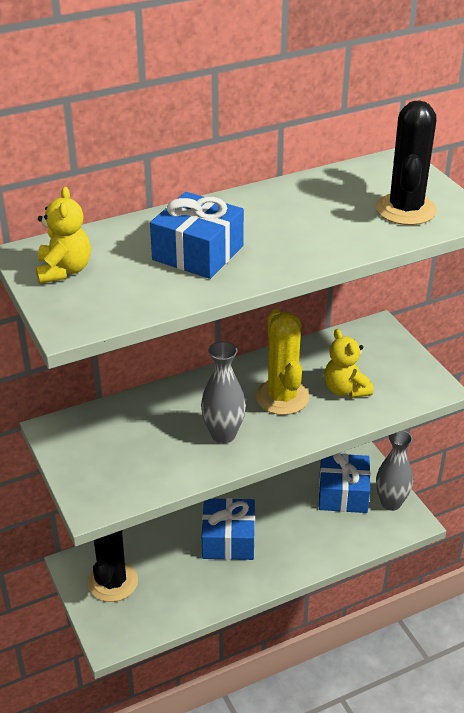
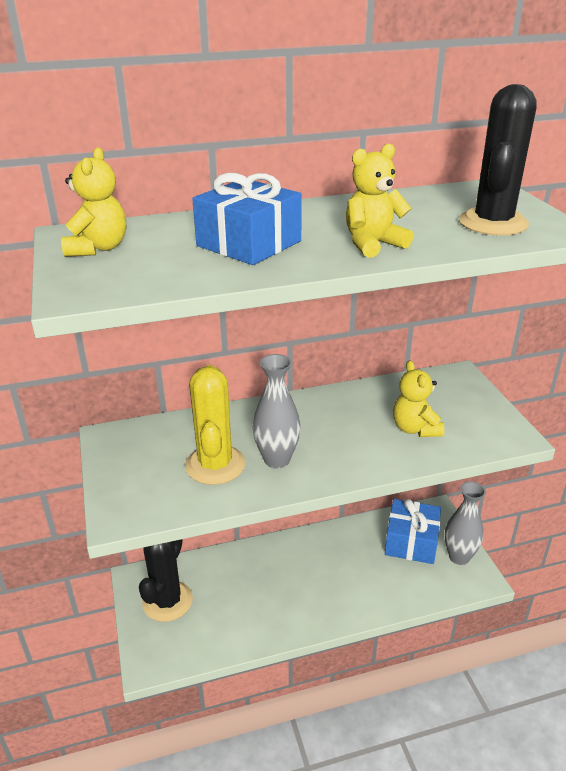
camera: 10 degrees right, 5 degrees down
blue gift [202,498,255,560] -> none
yellow cactus [255,309,309,415] -> yellow cactus moved to [185,365,246,485]
none -> yellow teddy bear [346,143,413,258]

